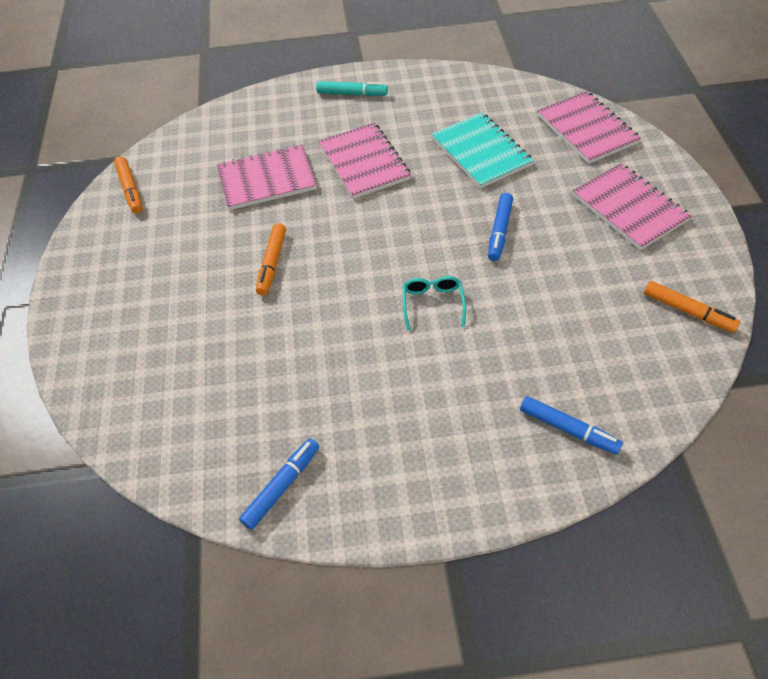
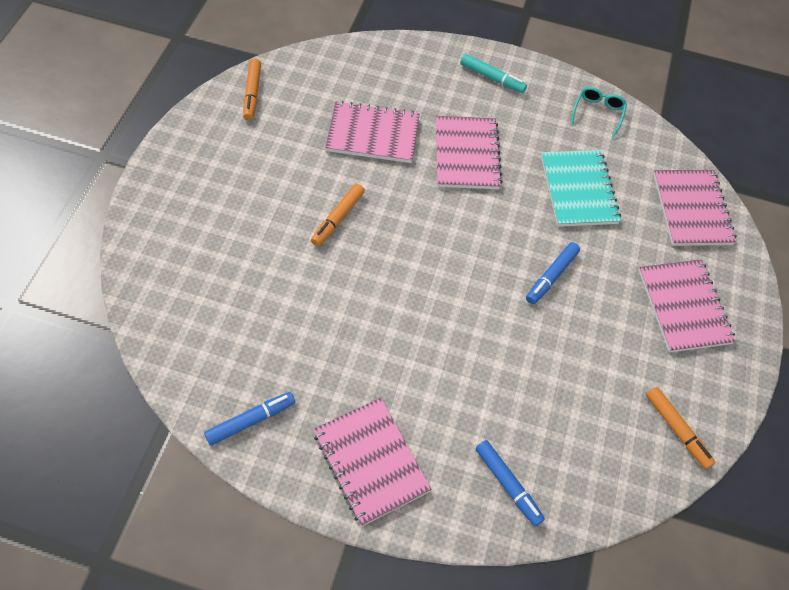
camera: 15 degrees right, 5 degrees up
turquoise glasses [403,276,466,331] -> turquoise glasses moved to [571,87,627,138]
none -> pink notebook [313,398,432,526]

